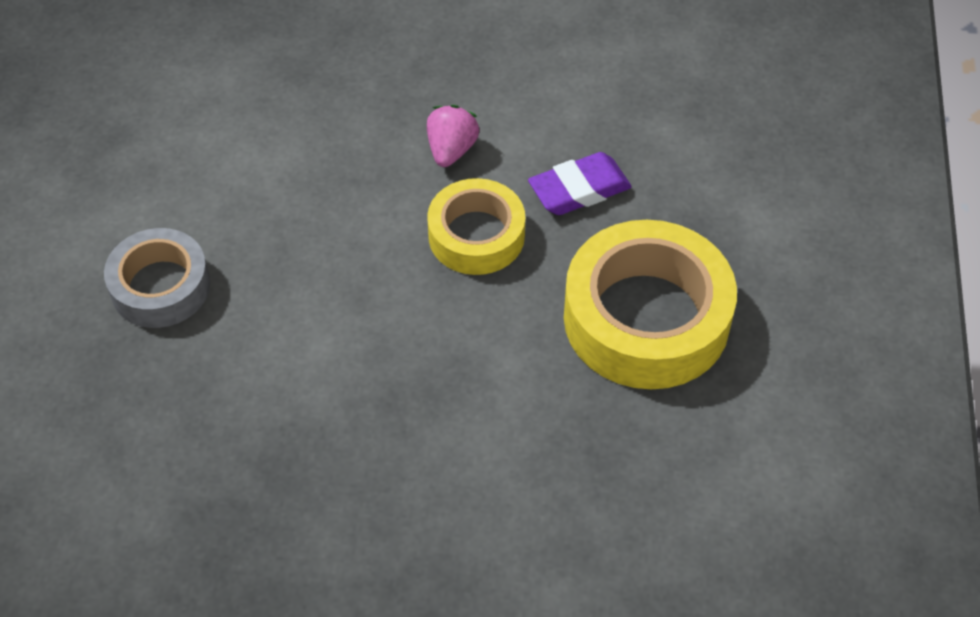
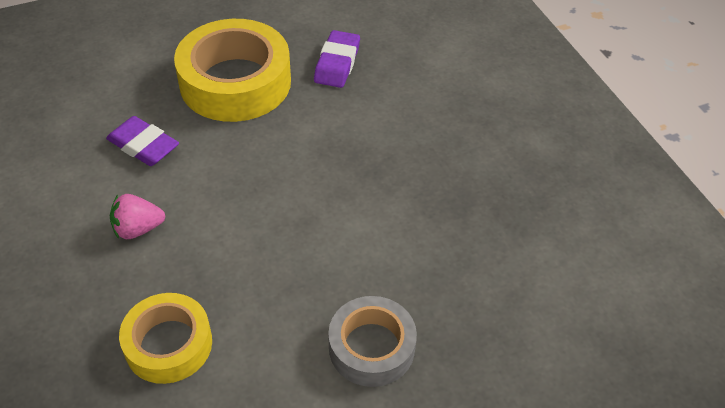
camera: 120 degrees left, 5 degrees down
yellow tape [427,178,525,275] -> yellow tape moved to [119,293,212,384]
none -> purple eraser [314,30,360,88]

